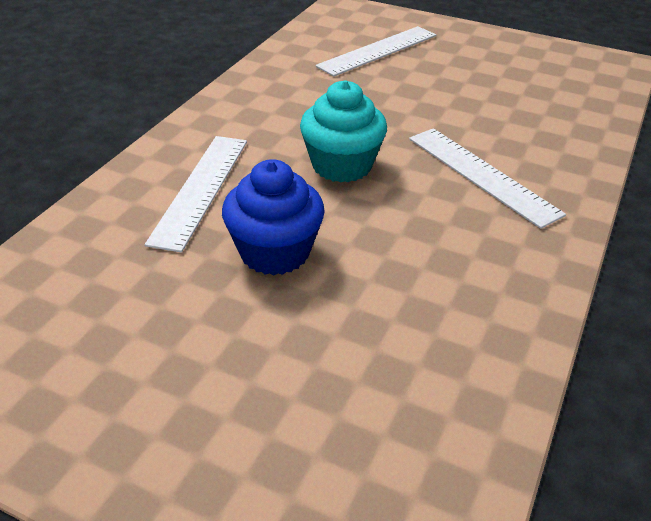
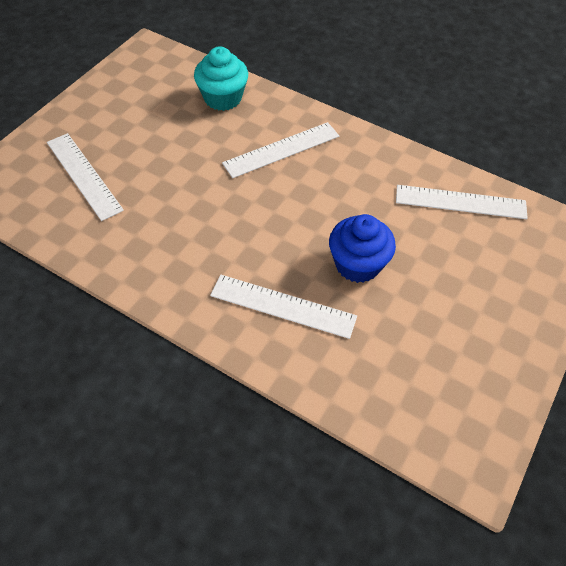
camera: 85 degrees left, 15 degrees up
turquoise cupcake [300,80,387,183] -> turquoise cupcake moved to [194,47,248,111]
none -> white ruler [396,185,528,219]

